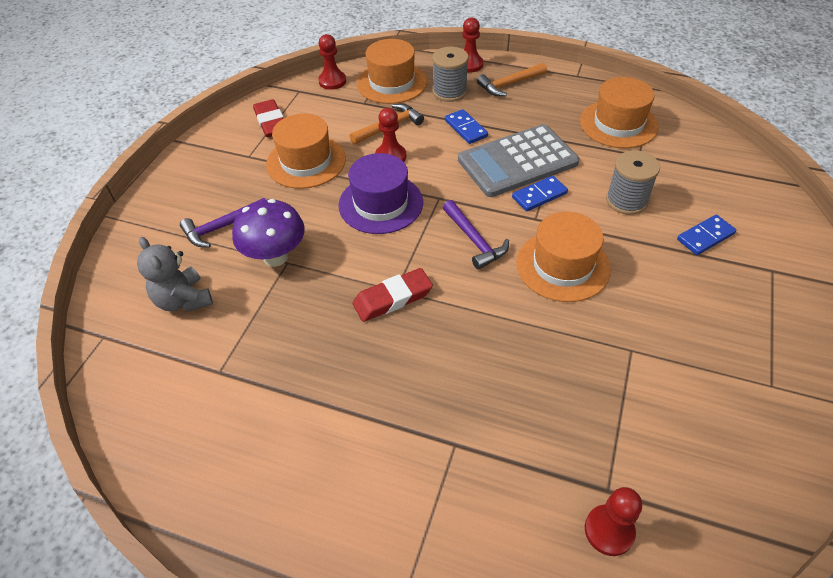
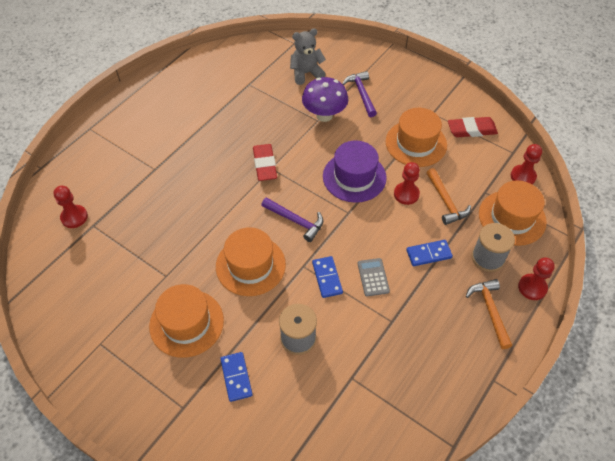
camera: 105 degrees right, 5 degrees up
purple hammer [443,200,509,270] -> purple hammer turned 135 degrees counterclockwise [261,197,323,242]
grey calculator [458,124,579,197] -> grey calculator [358,258,390,296], size x0.43
orange hat [580,77,659,148] -> orange hat moved to [149,284,224,358]

